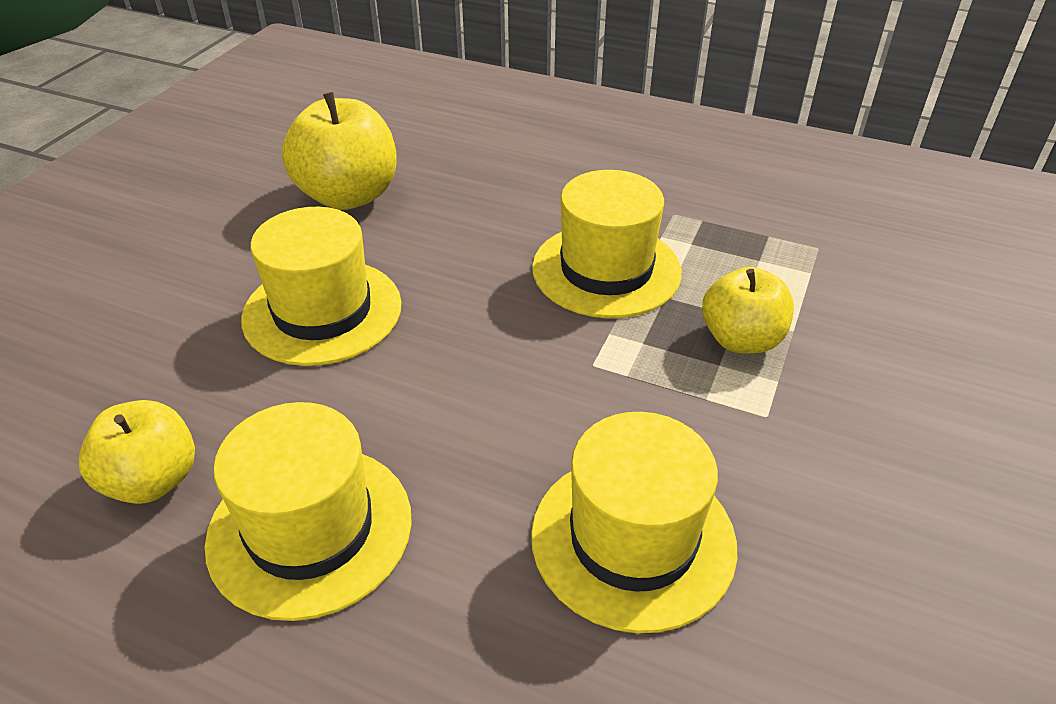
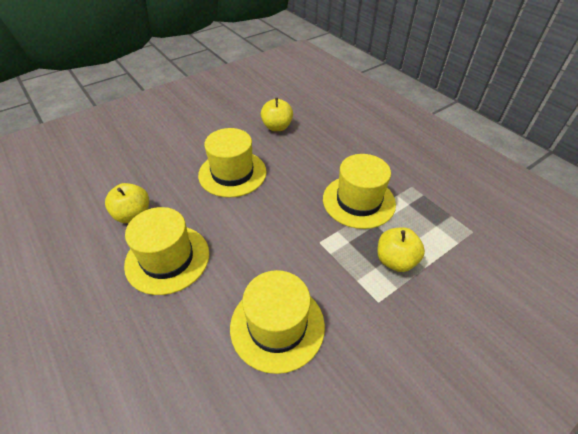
camera: 30 degrees right, 5 degrees up
yellow apple [281,92,397,210] -> yellow apple [261,98,293,131], size x0.66

